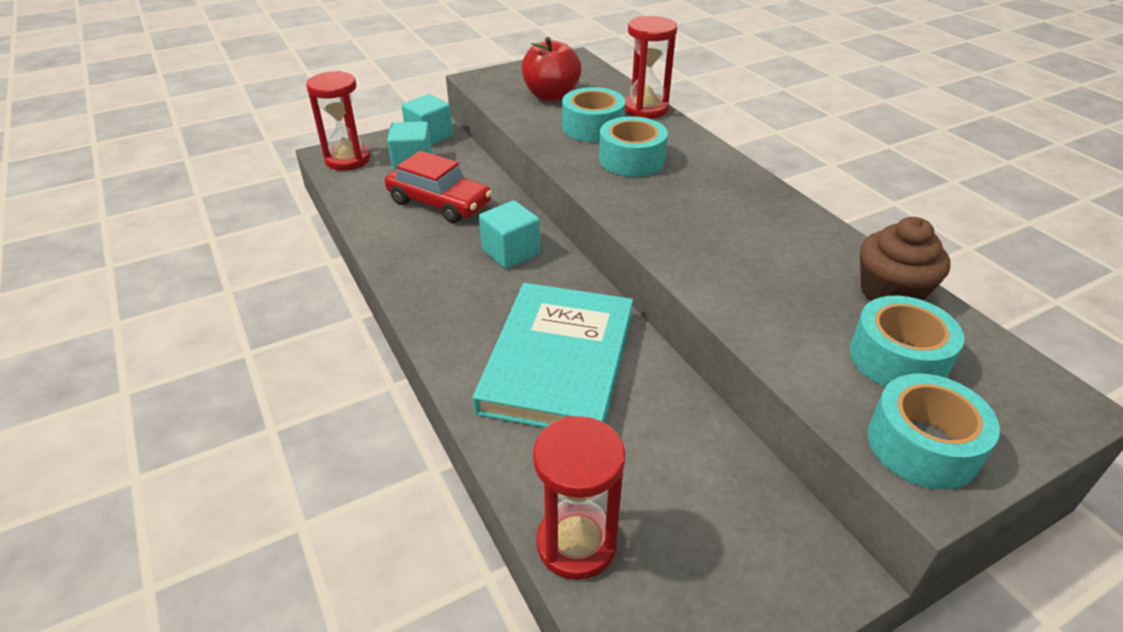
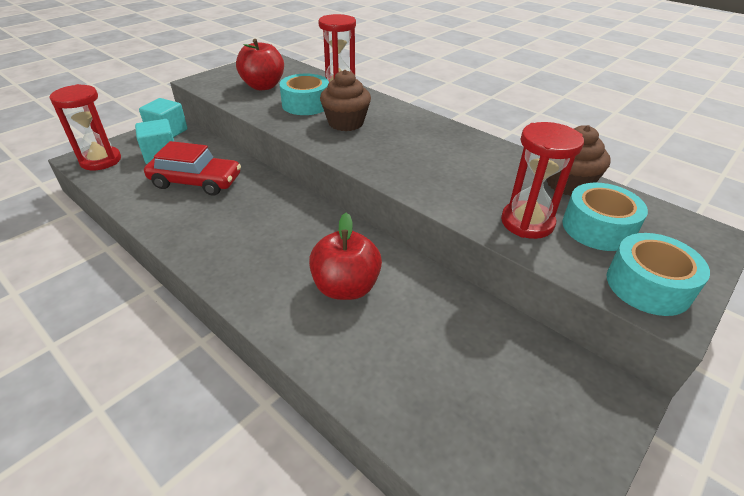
camera: 20 degrees left, 0 degrees up
turquoise book [473,283,633,428] -> red apple [309,213,382,300]
turquoise cube [479,200,540,269] -> none
red hourglass [533,416,625,580] -> red hourglass moved to [501,122,584,239]
turquoise tape [599,116,668,177] -> brown cupcake [320,70,371,131]

